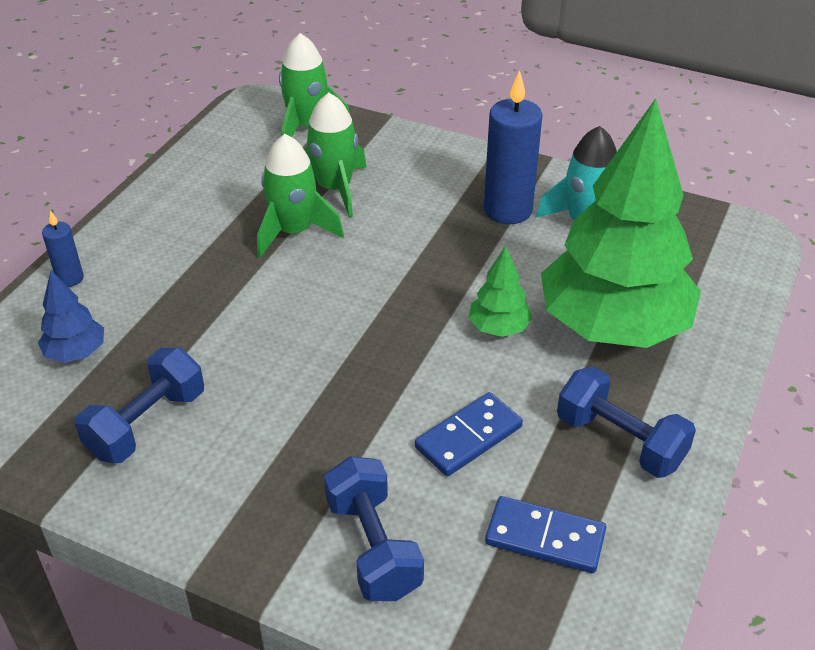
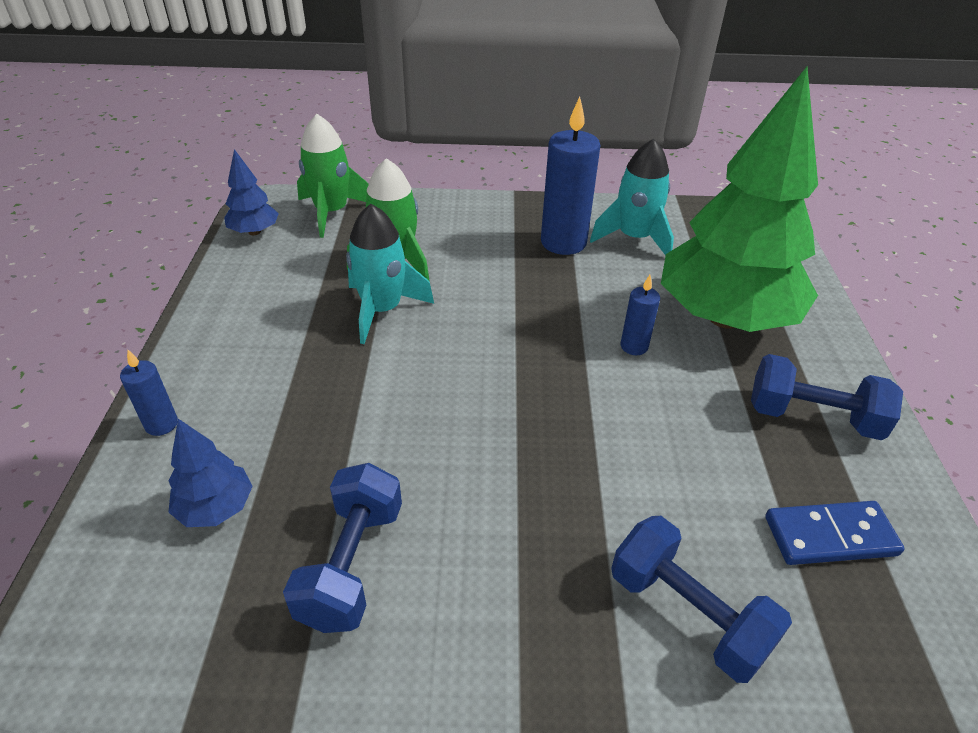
camera: 25 degrees left, 0 degrees up
green rocket [257,134,344,258] -> turquoise rocket [346,204,434,344]
blue domino [415,392,523,476] -> none
green tree [468,246,532,337] -> blue candle [621,275,660,355]
none -> blue tree [224,149,279,235]

